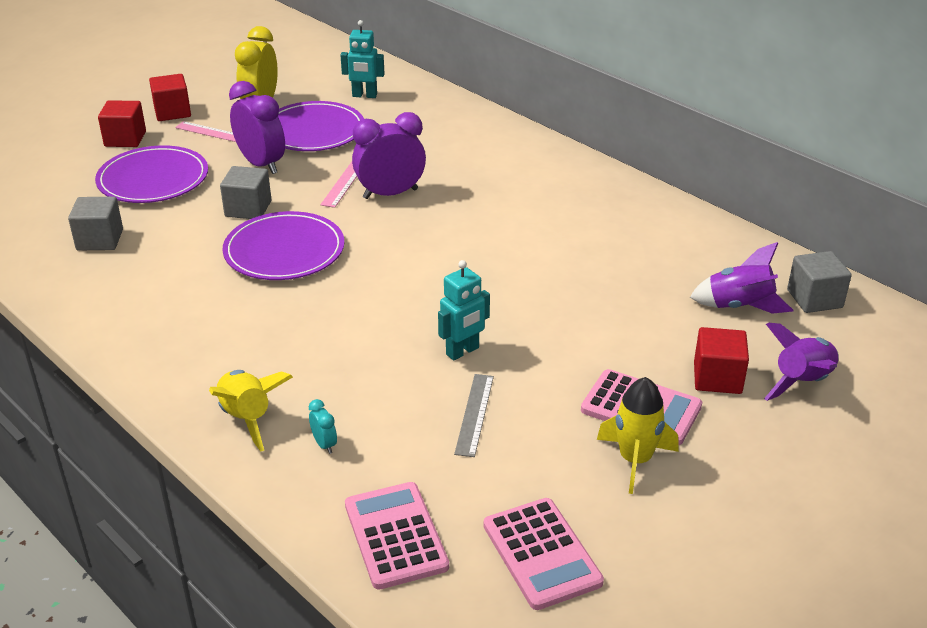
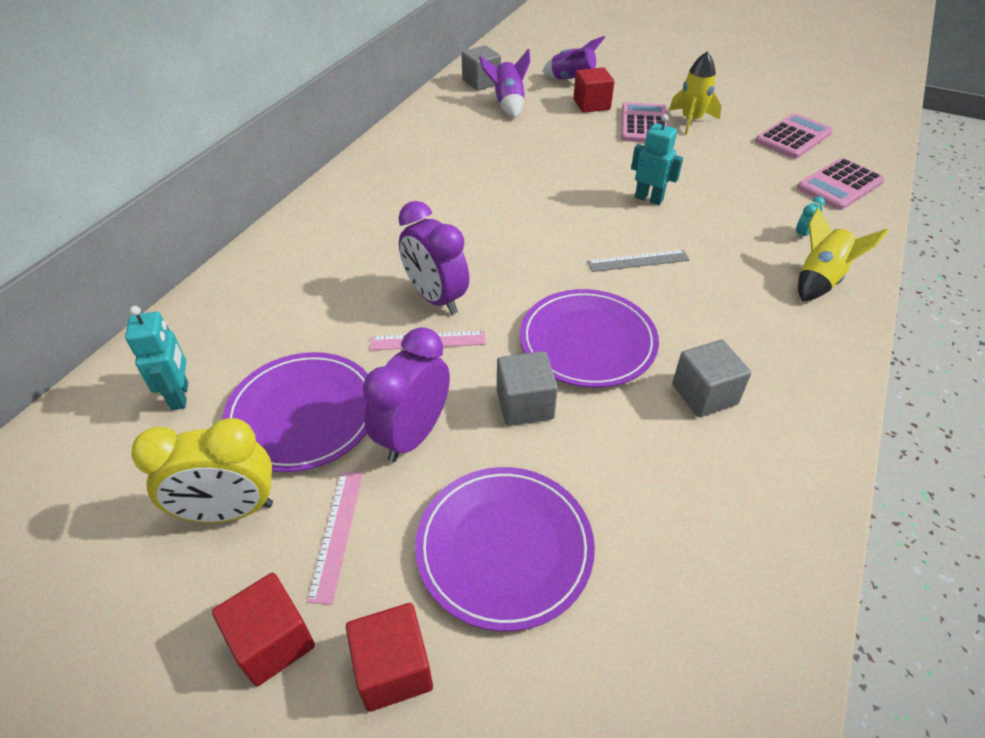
camera: 110 degrees left, 10 degrees up
grey cube [68,197,123,251] -> grey cube moved to [672,340,751,417]
grey ruler [454,374,494,457] -> grey ruler moved to [587,250,690,272]

